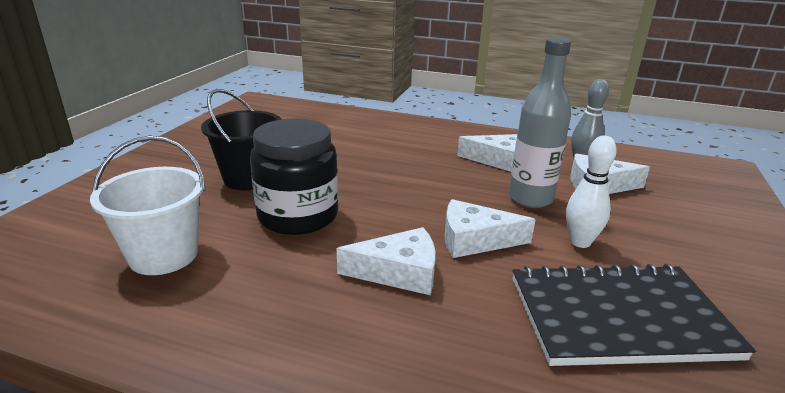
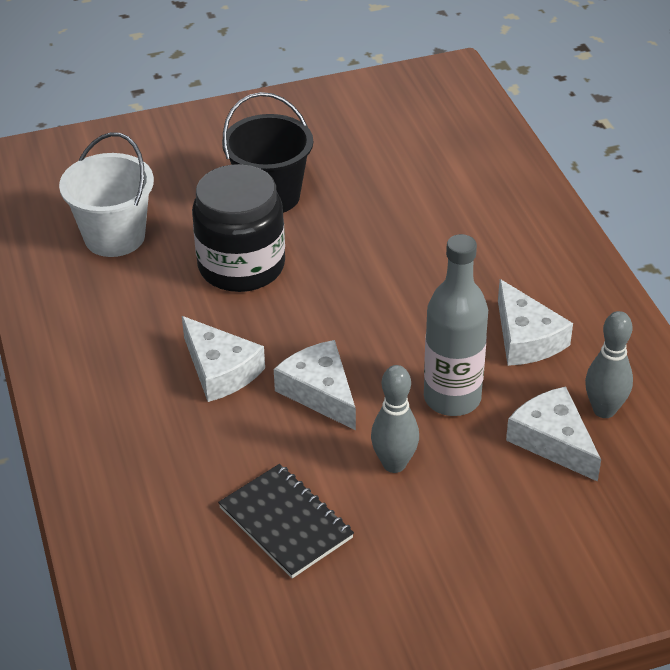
camera: 55 degrees right, 15 degrees up
black notebook [513,264,756,366] -> black notebook [218,464,354,578], size x0.63
white bowling pin [566,135,617,248] -> grey bowling pin [371,365,419,473]

